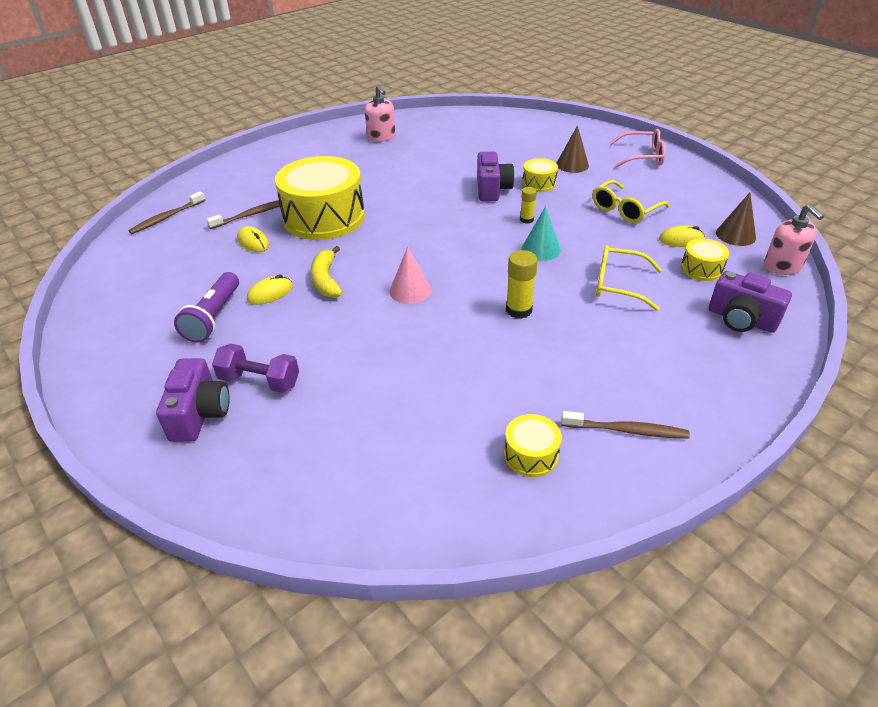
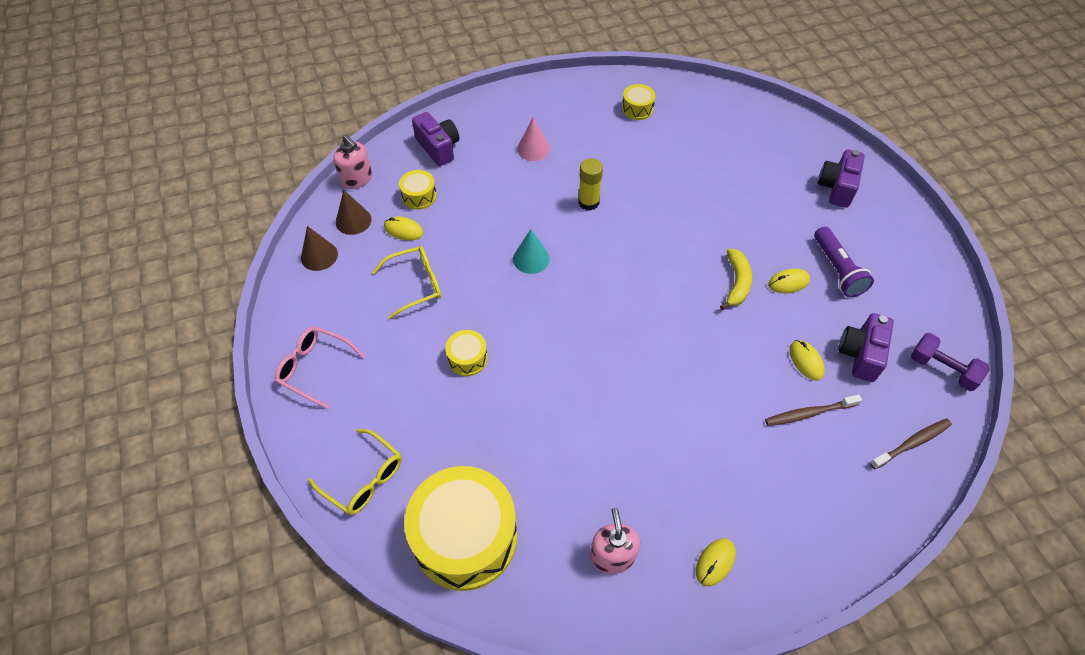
camera: 160 degrees left, 15 degrees up
purple flashlight [174,272,239,343] -> purple flashlight turned 135 degrees clockwise [814,227,874,297]
purple dumbbell [212,344,299,393] -> purple dumbbell moved to [911,333,989,391]
yellow drum [275,156,365,240] -> yellow drum moved to [404,466,517,591]
pink cone [389,246,431,304] -> pink cone moved to [517,117,550,161]
purple camera [477,152,515,201] -> purple camera moved to [838,313,894,382]
yellow glue stick [520,187,537,224] -> none
brown cone [556,125,589,173] -> brown cone moved to [301,226,338,271]
brown toothbrush [561,411,690,439] -> none
yellow glasses [596,245,662,311] -> yellow glasses moved to [308,429,402,515]
pink soap dispenser [764,204,824,275] -> pink soap dispenser turned 135 degrees clockwise [333,134,372,189]
none -> yellow mouse [696,538,736,586]

